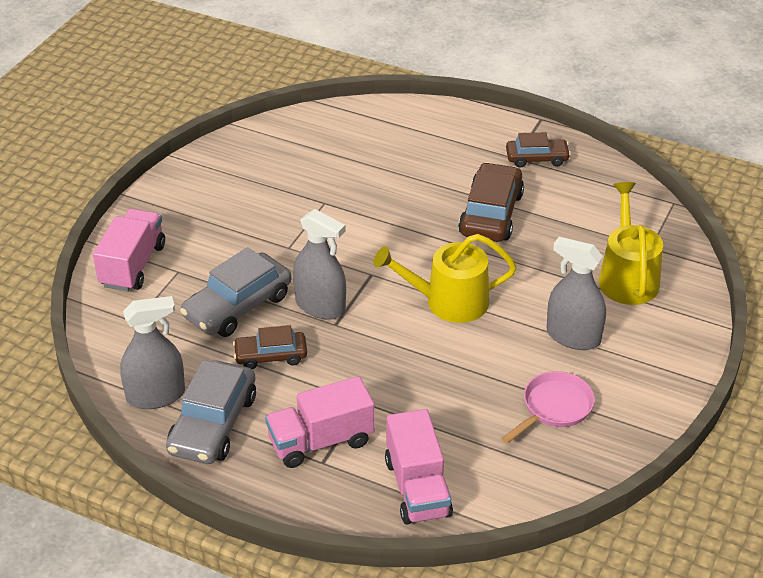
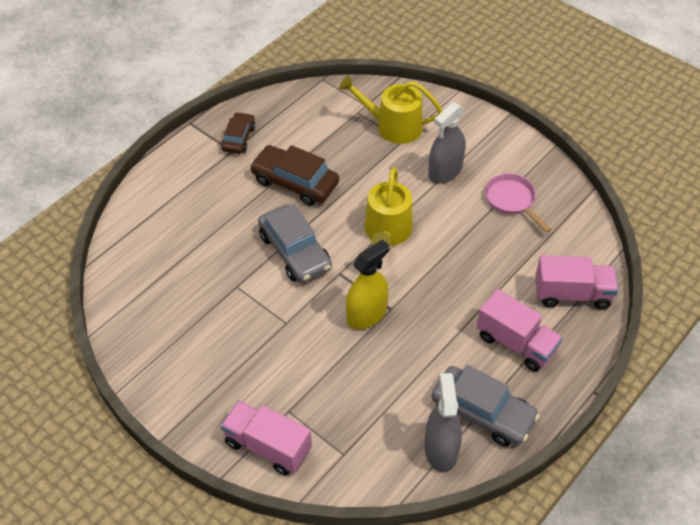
camera: 75 degrees left, 10 degrees up
grey car [180,247,292,337] -> grey car moved to [258,204,332,283]
brown car [233,325,307,369] -> none
pink truck [265,376,375,468] -> pink truck turned 45 degrees counterclockwise [477,289,563,372]
grey spray bottle [293,209,346,319] -> yellow spray bottle [346,239,390,330]

